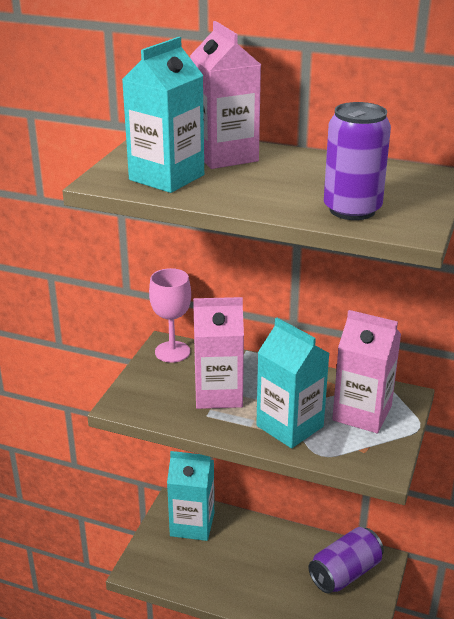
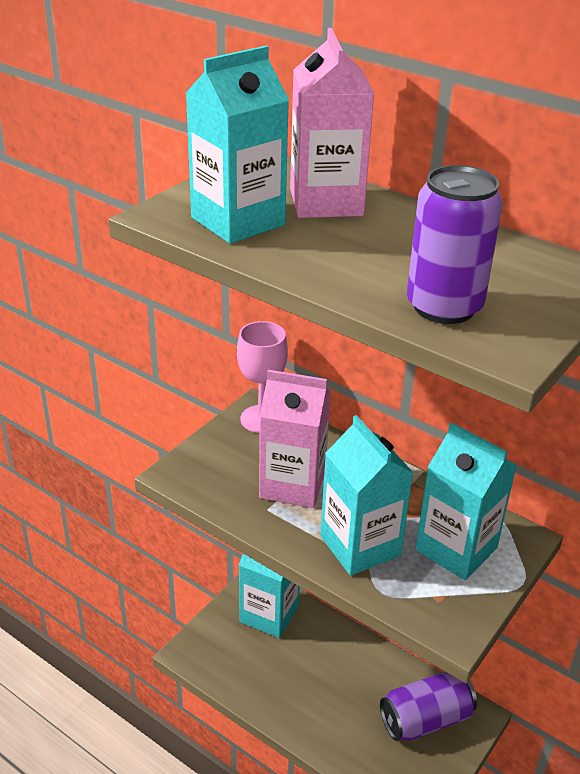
camera: 15 degrees right, 5 degrees up
pink carton [332,310,401,433] -> turquoise carton [415,422,517,580]

